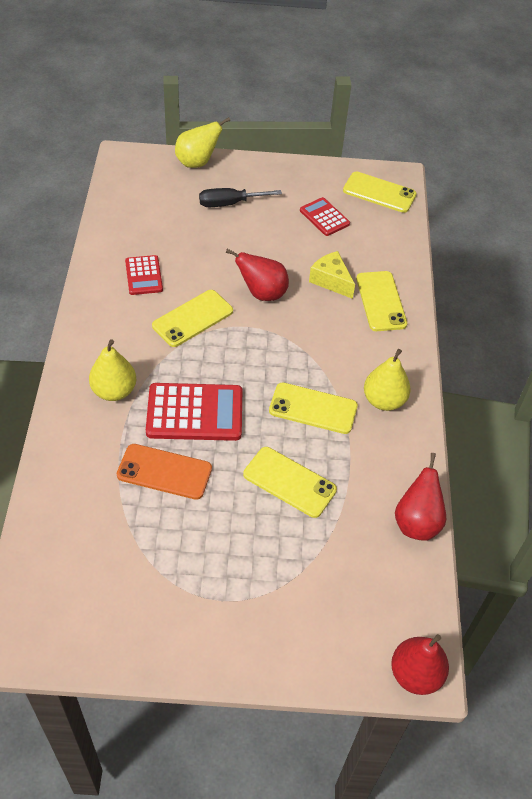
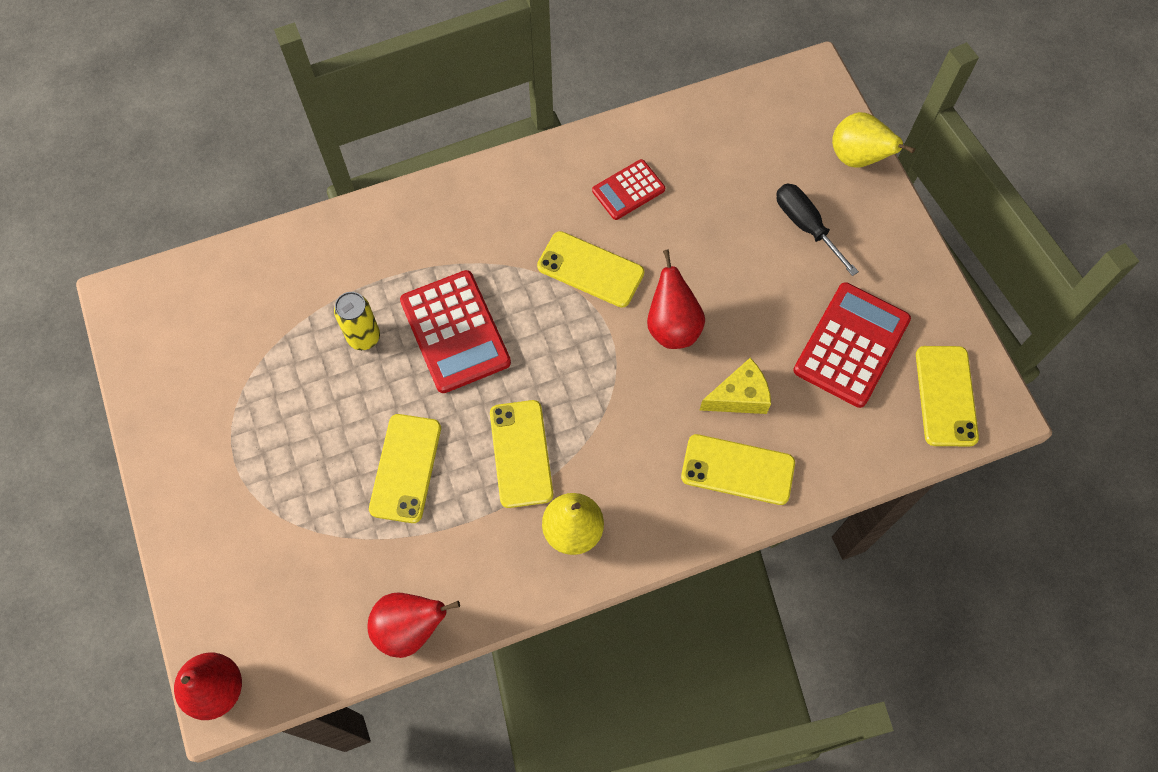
camera: 70 degrees right, 15 degrees up
yellow pear [89,339,136,401] -> none
orange phone [117,444,212,500] -> yellow can [334,292,380,350]
red calculator [300,197,350,236] -> red calculator [793,282,911,408], size x1.72
yellow cheese [309,251,355,299] -> yellow cheese turned 45 degrees clockwise [700,358,771,414]
yellow phone [356,271,407,331] -> yellow phone turned 45 degrees clockwise [681,434,795,505]

